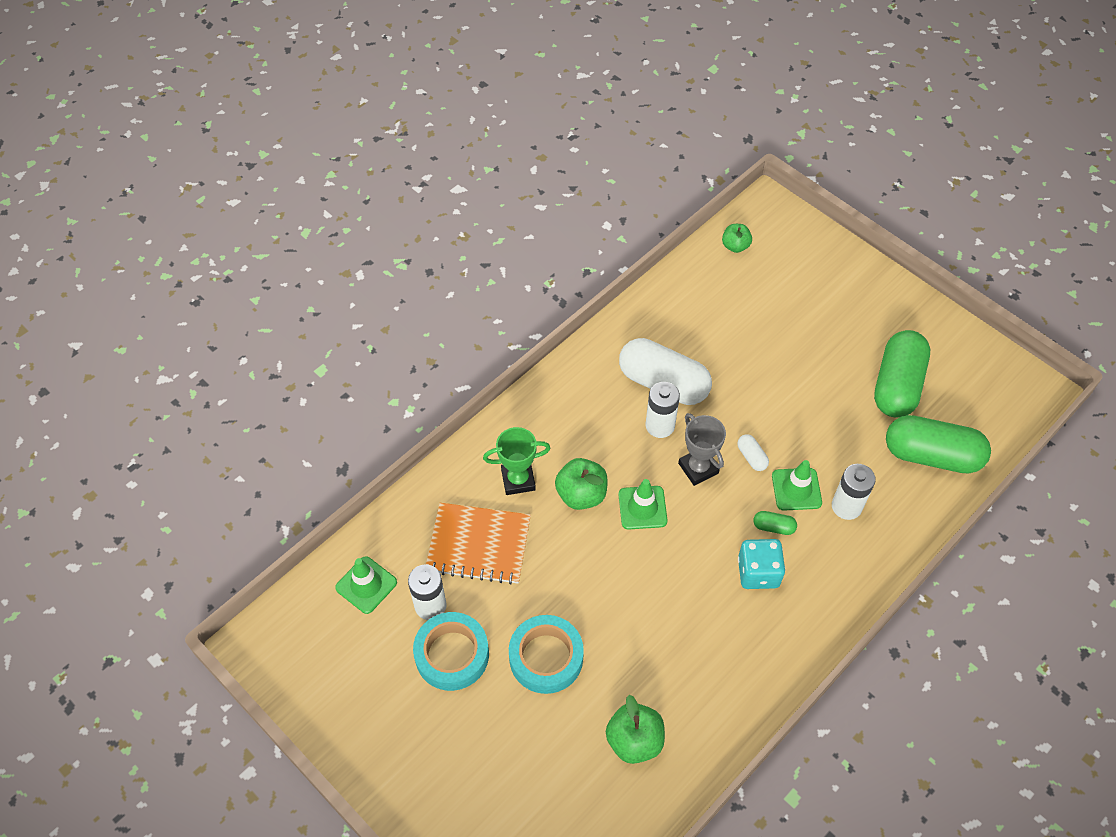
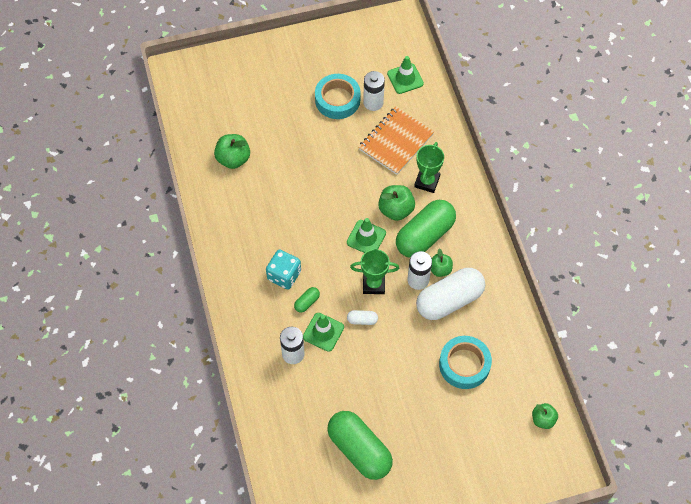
camera: 120 degrees right, 5 degrees up
turquoise tape [509,615,584,694] -> turquoise tape moved to [439,336,492,389]
grey trophy [678,413,726,486] -> green trophy [350,249,399,294]
green capsule [886,415,991,474] -> green capsule moved to [396,200,456,258]
none -> green apple [431,249,453,277]

